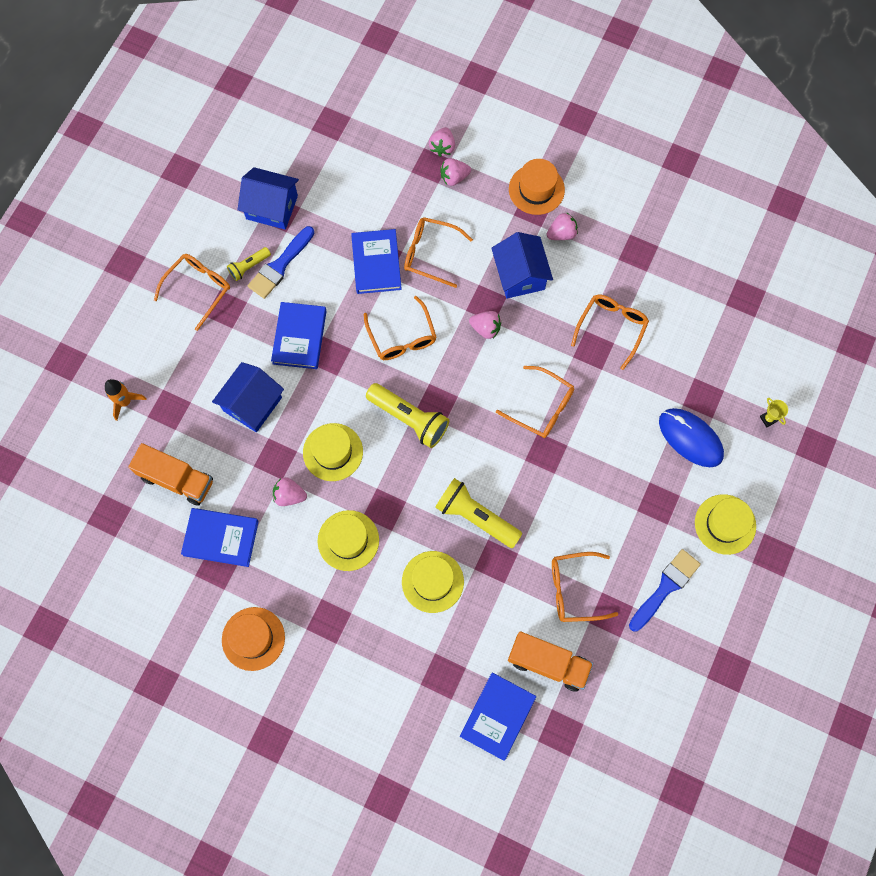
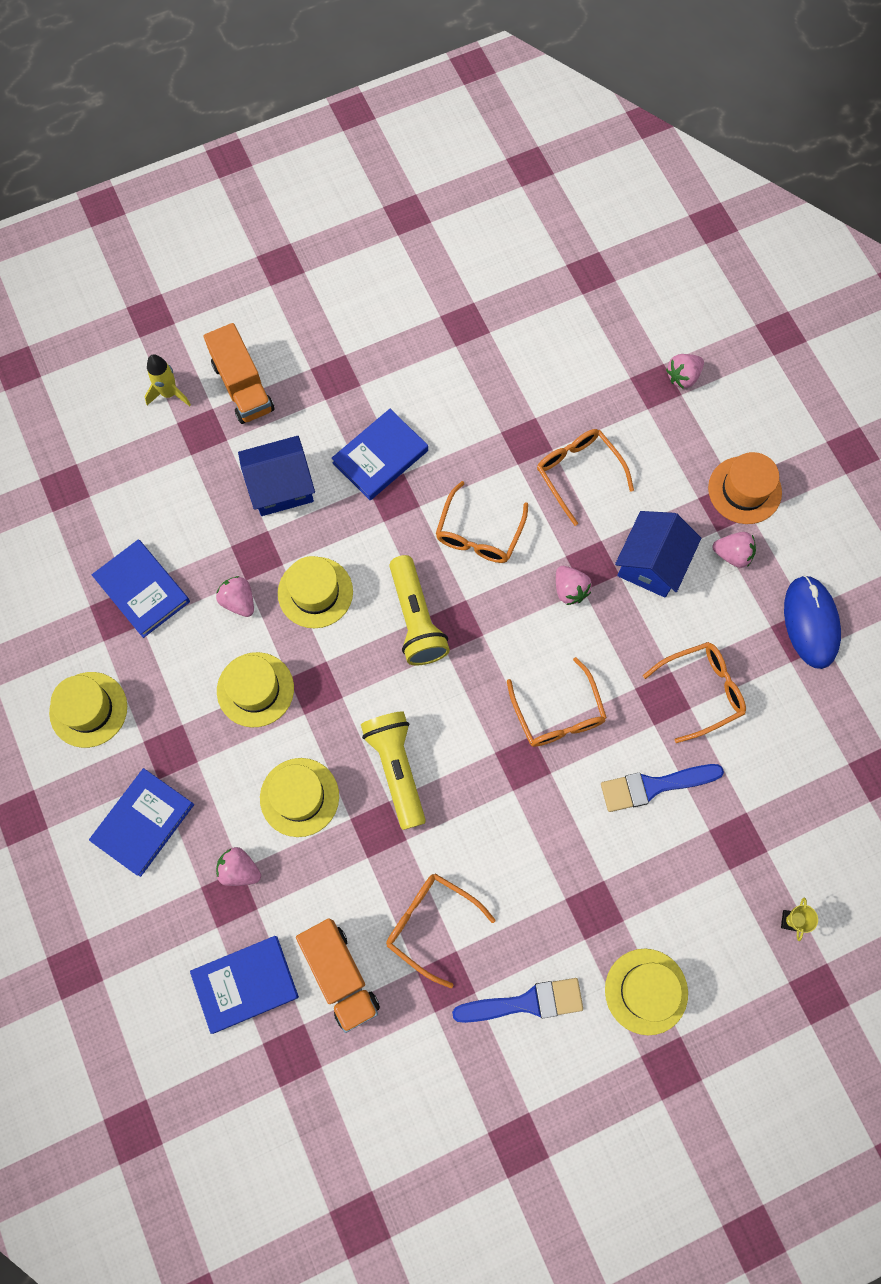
camera: 40 degrees right, 0 degrees up
orange rocket [105,379,147,421] -> yellow rocket [144,354,191,406]
orange truck [128,443,213,506] -> orange truck moved to [204,323,275,424]
orange glasses [154,254,230,331] -> none
orange hat [222,607,285,671] -> yellow hat [49,672,127,748]
yellow flashlight [227,247,271,281] -> none
blue house [238,167,299,230] -> none
blue brush [248,226,314,299] -> blue brush moved to [601,764,724,812]
blue book [351,229,402,294] -> blue book moved to [89,768,194,877]
pink strawberry [440,158,471,186] -> pink strawberry moved to [216,847,261,886]
blue mouse [659,408,724,467] -> blue mouse moved to [784,575,841,669]

